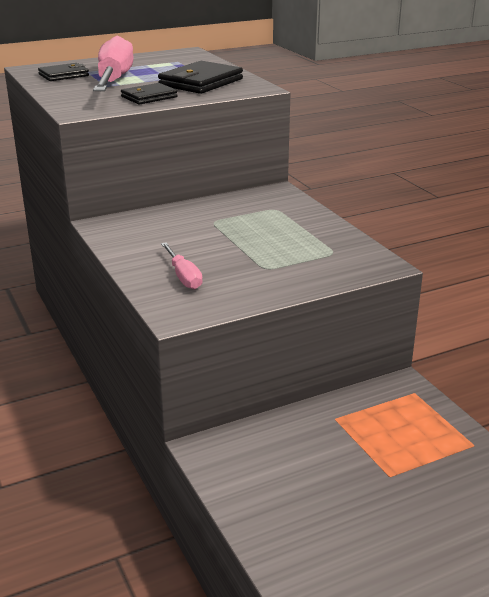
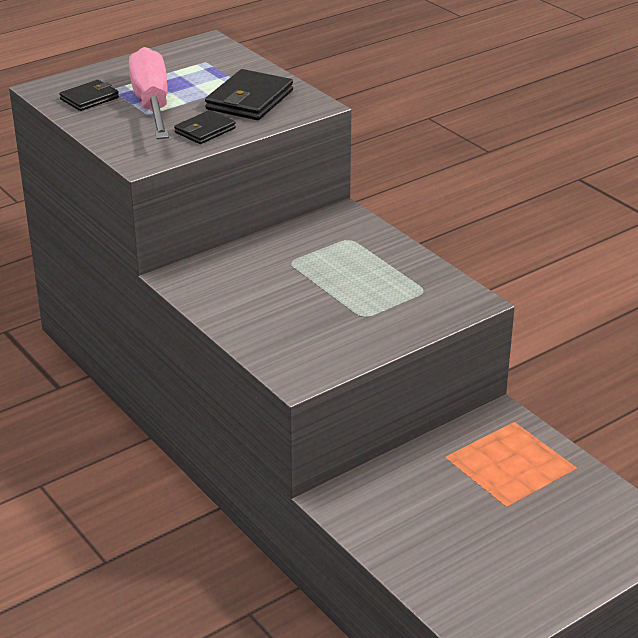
camera: 10 degrees left, 5 degrees up
pink screwdriver [161,242,203,289] -> none

